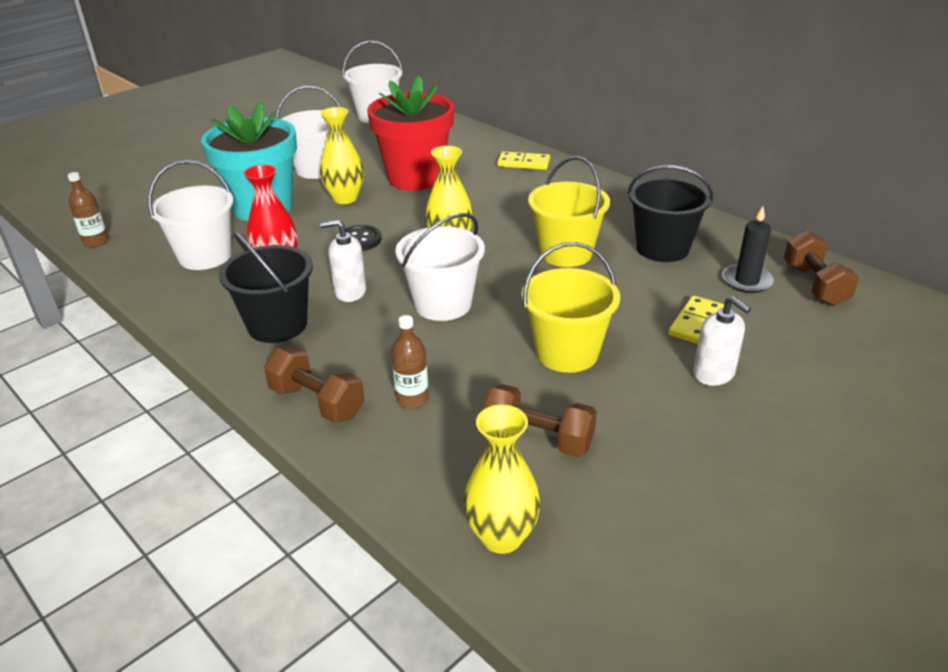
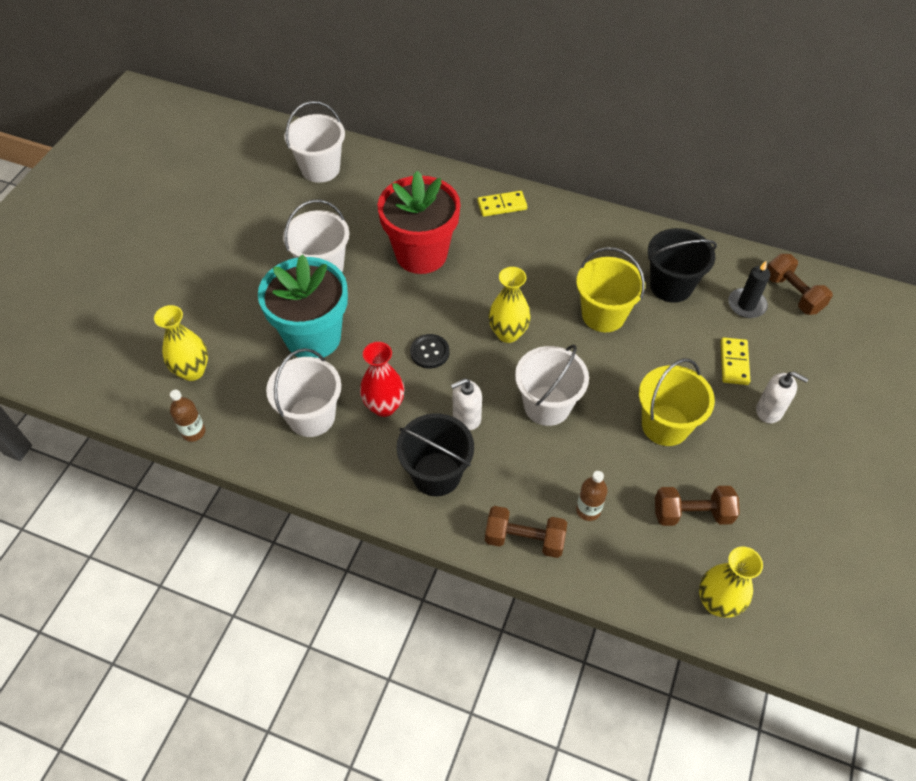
camera: 25 degrees left, 20 degrees up
yellow vase [320,107,364,204] -> yellow vase moved to [154,305,208,381]

